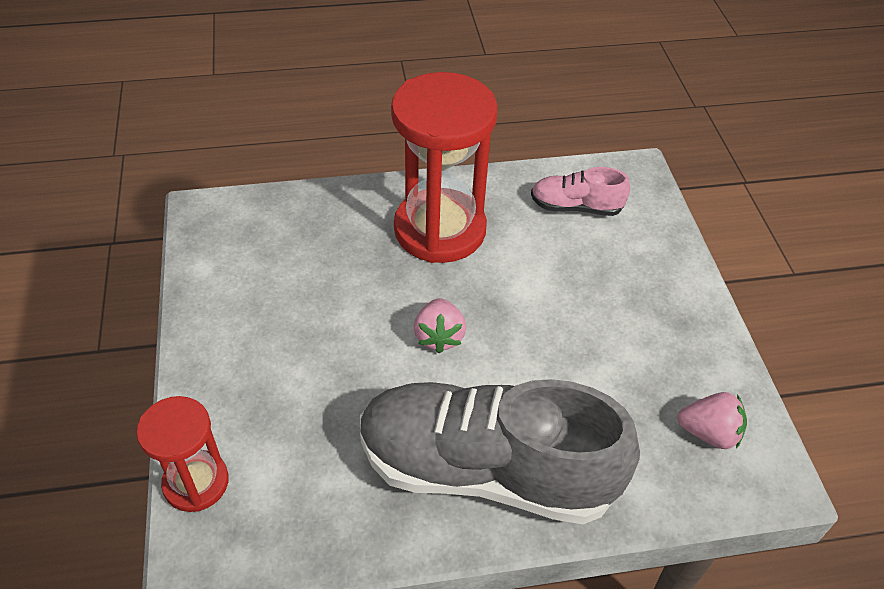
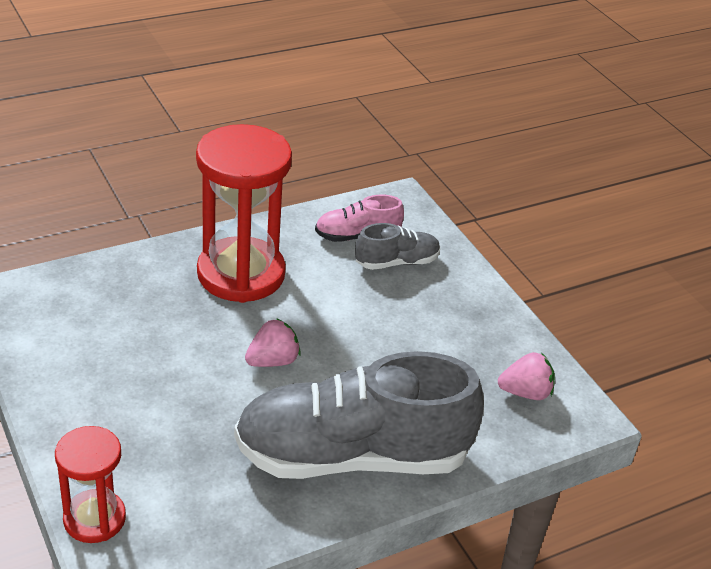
camera: 20 degrees left, 10 degrees down
pink strawberry [414,298,466,354] -> pink strawberry turned 105 degrees counterclockwise [245,318,301,367]
none -> grey shoe [355,223,440,270]

